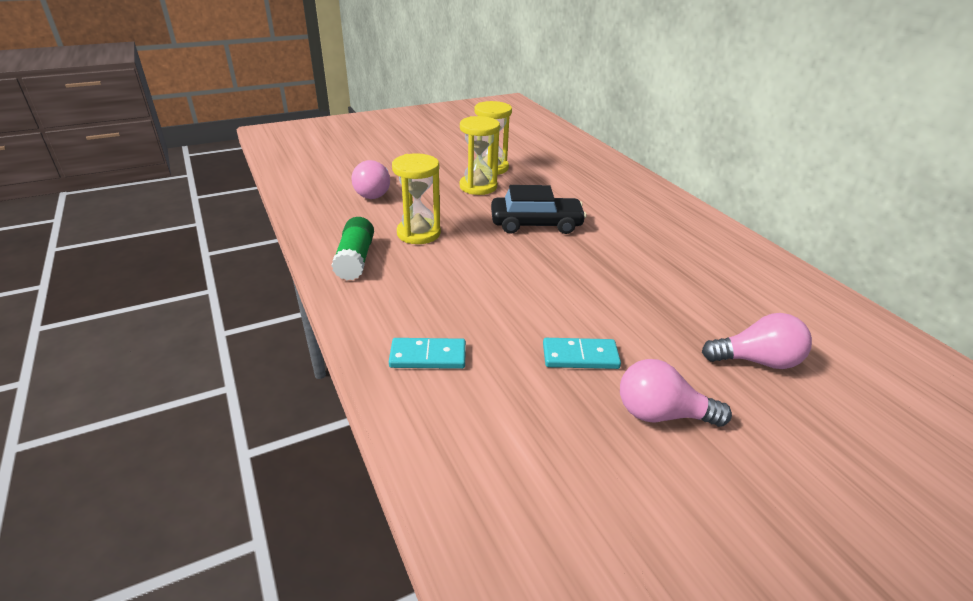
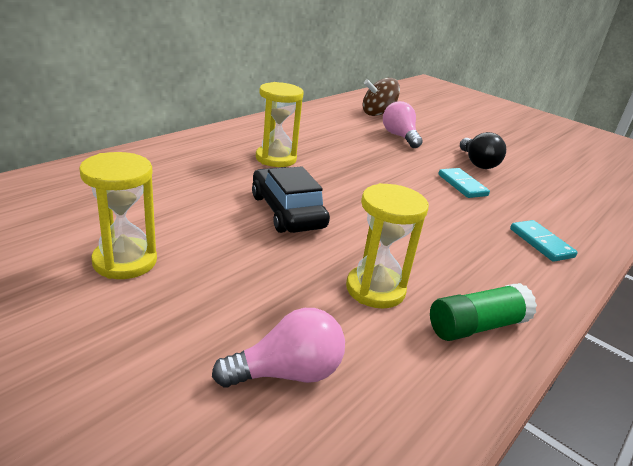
camera: 115 degrees left, 5 degrees down
yellow hourglass [460,116,500,195] -> yellow hourglass moved to [256,82,304,167]
pink light bulb [620,359,732,427] -> black light bulb [460,132,506,169]
none -> brown spinning top [363,78,400,116]

